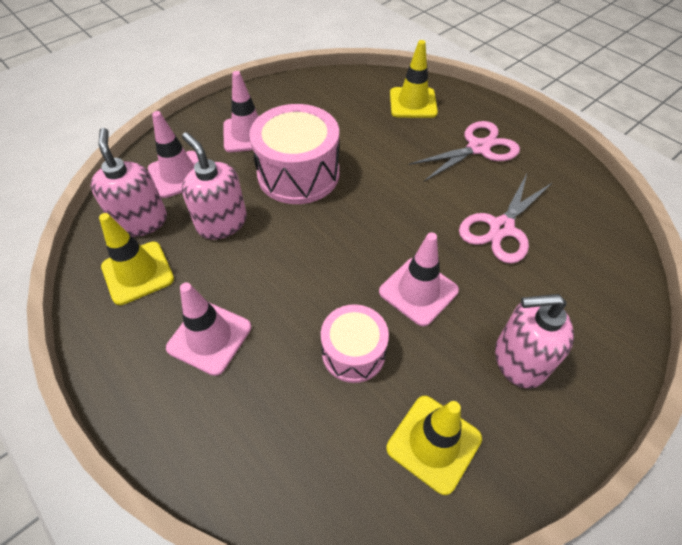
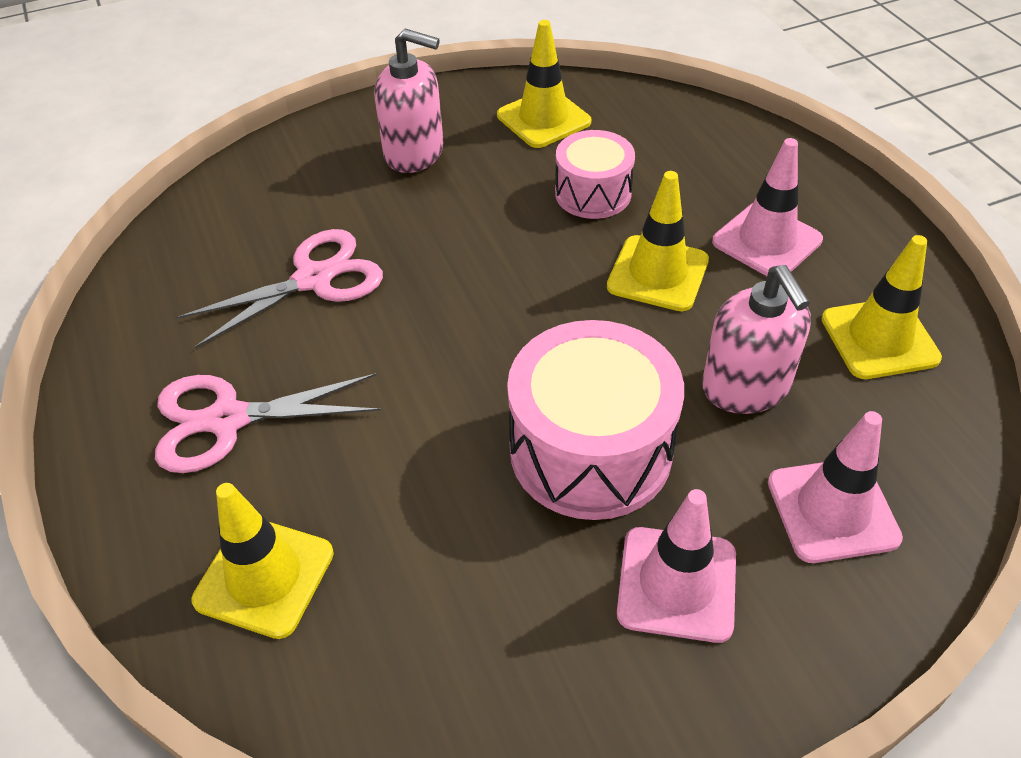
camera: 160 degrees left, 5 degrees down
pink soap dispenser [90,128,167,237] -> none
pink traffic cone [379,232,459,326] -> none
none -> yellow traffic cone [607,171,709,311]

